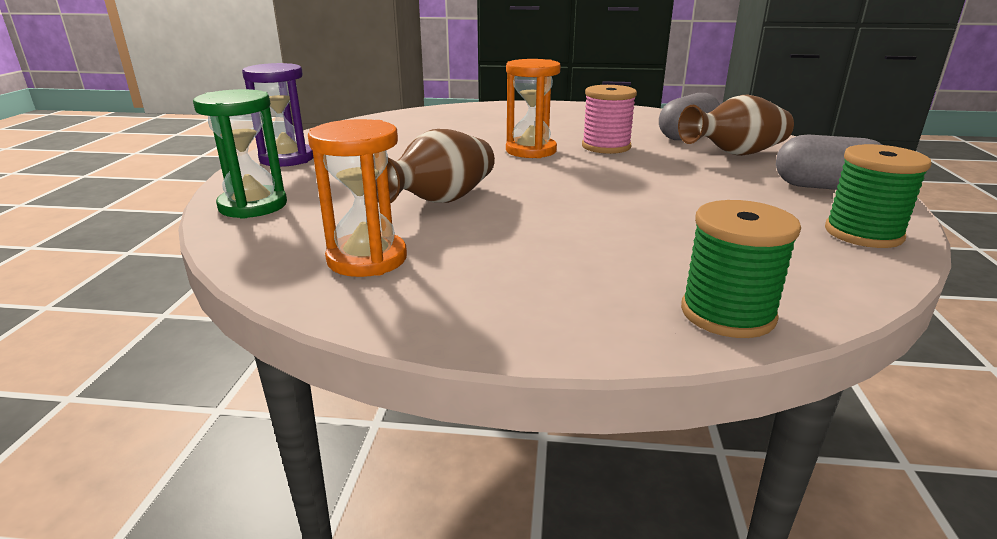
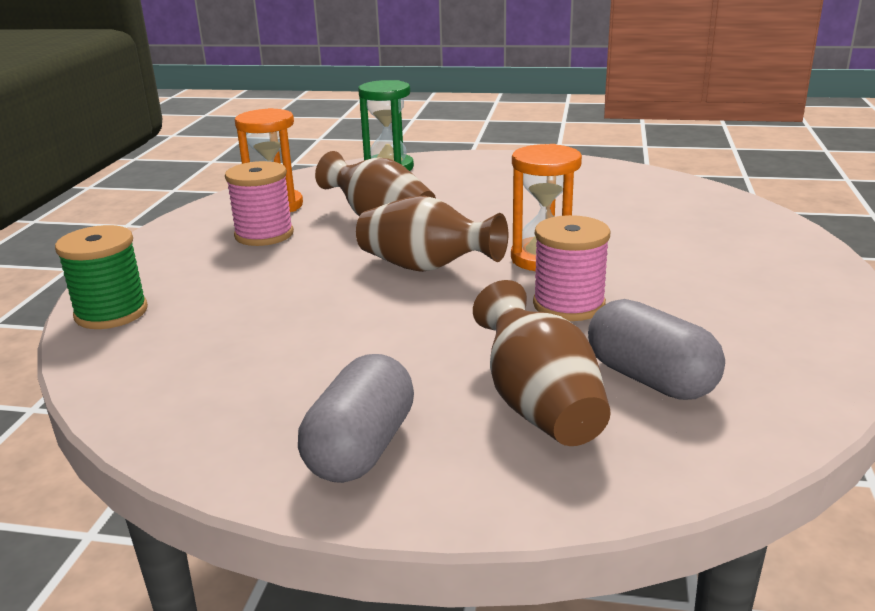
camera: 95 degrees right, 0 degrees up
purple hourglass [242,63,313,167] -> none
green spool [825,144,932,248] -> none
none -> pink spool [225,161,294,246]
none -> brown vase [356,196,508,272]

